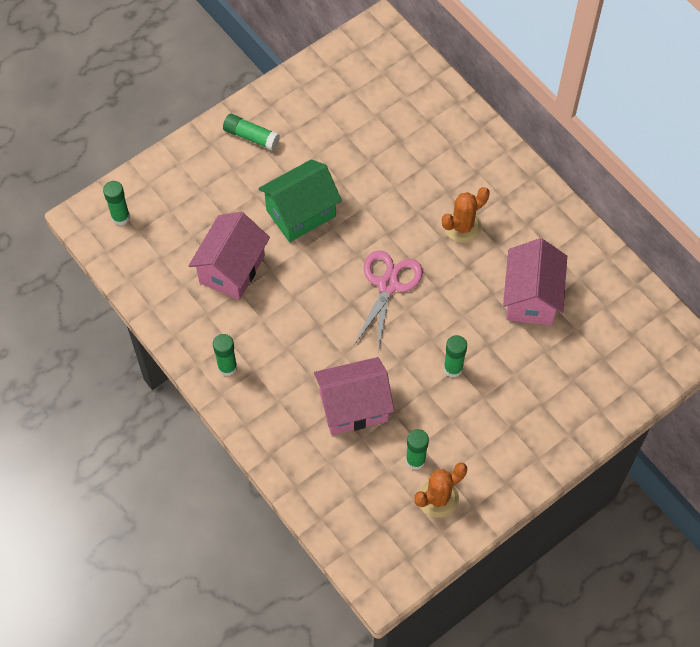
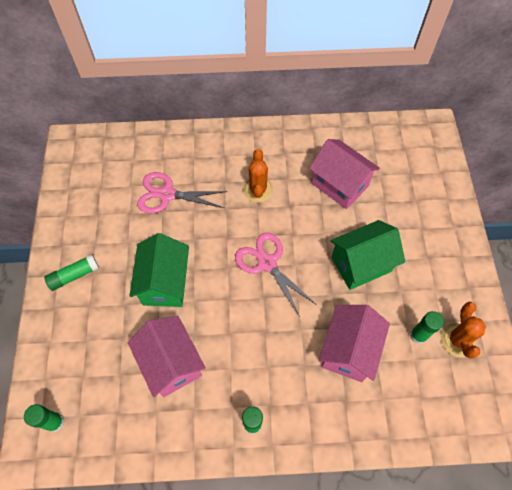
camera: 55 degrees left, 0 degrees up
green glue stick [444,335,467,377] -> green house [330,220,405,290]
none -> pink scissors [137,172,228,214]

